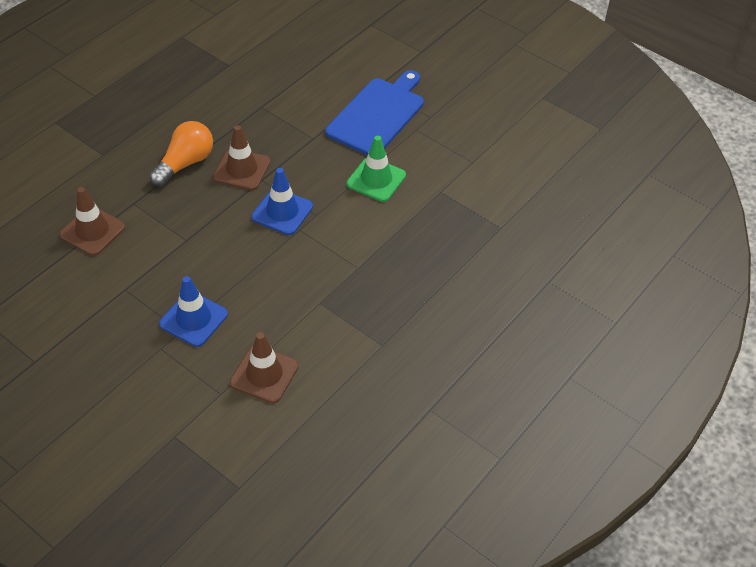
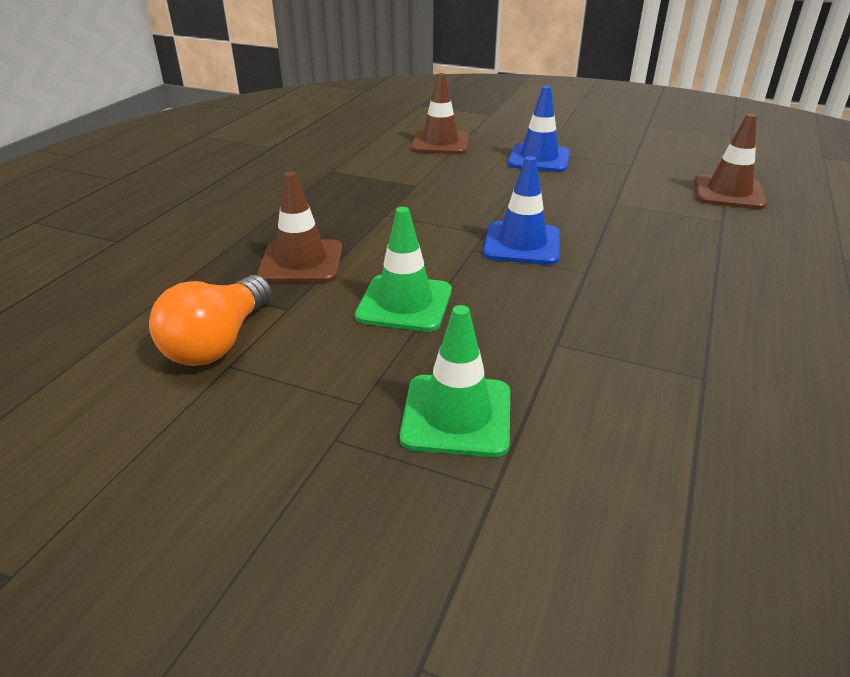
camera: 165 degrees right, 15 degrees down
orange light bulb [149,121,213,186] -> orange light bulb moved to [149,275,271,366]
brown traffic cone [213,125,270,190] -> brown traffic cone moved to [257,171,342,283]
blue cutting board [325,70,424,156] -> green traffic cone [400,305,510,457]

